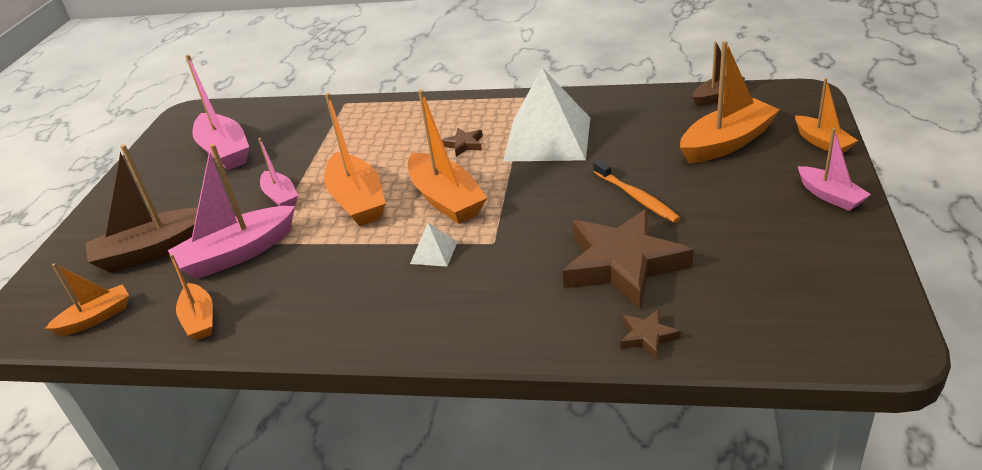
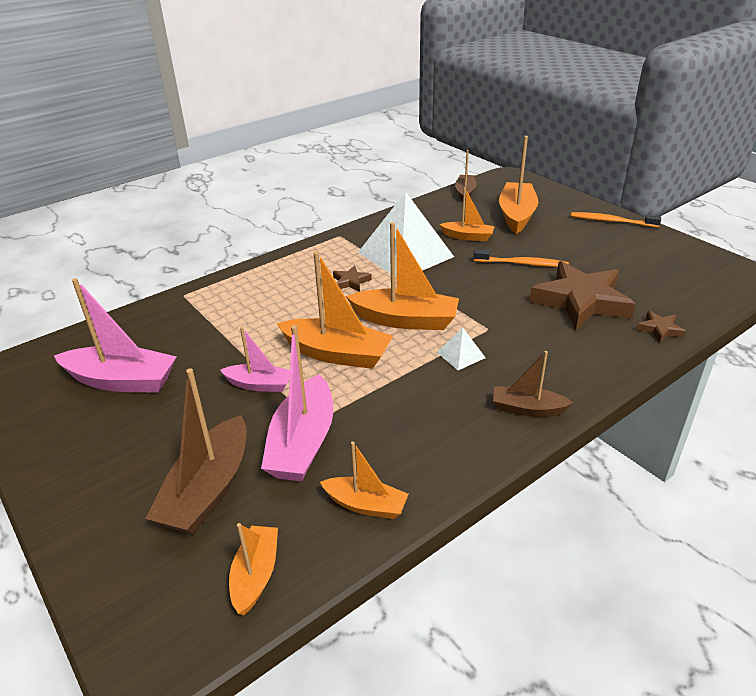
camera: 50 degrees left, 0 degrees up
orange boat [795,78,858,153] -> orange boat moved to [439,188,495,241]
pink boat [798,128,871,211] -> orange toothbrush [571,212,661,227]
none -> brown boat [493,351,573,417]

